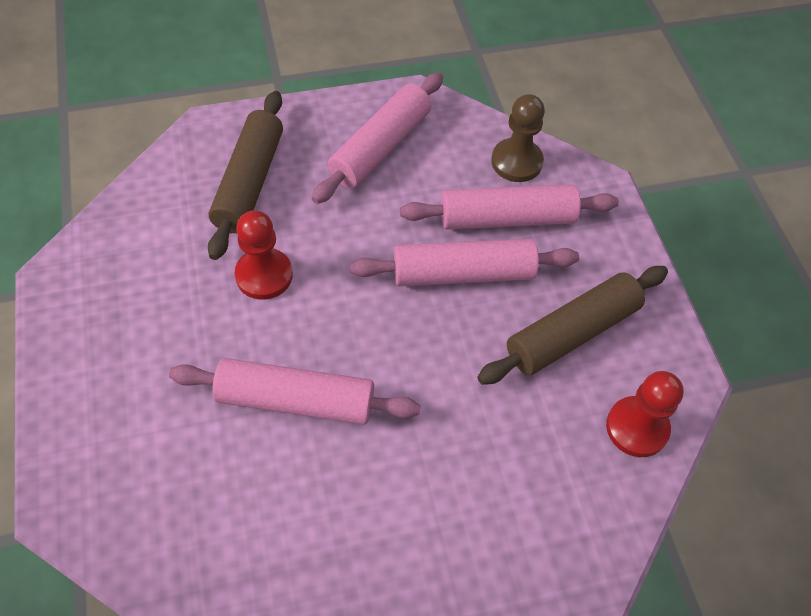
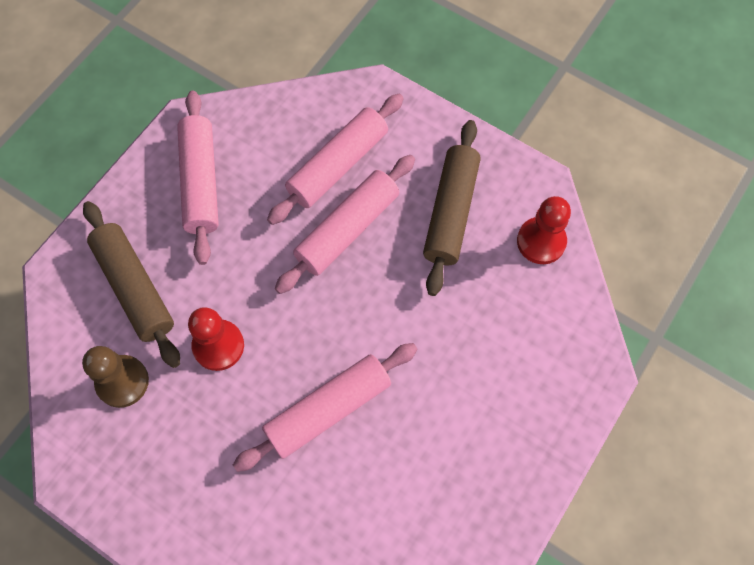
camera: 40 degrees left, 10 degrees up
brown pawn [491,94,545,182] -> brown pawn moved to [82,346,149,408]

